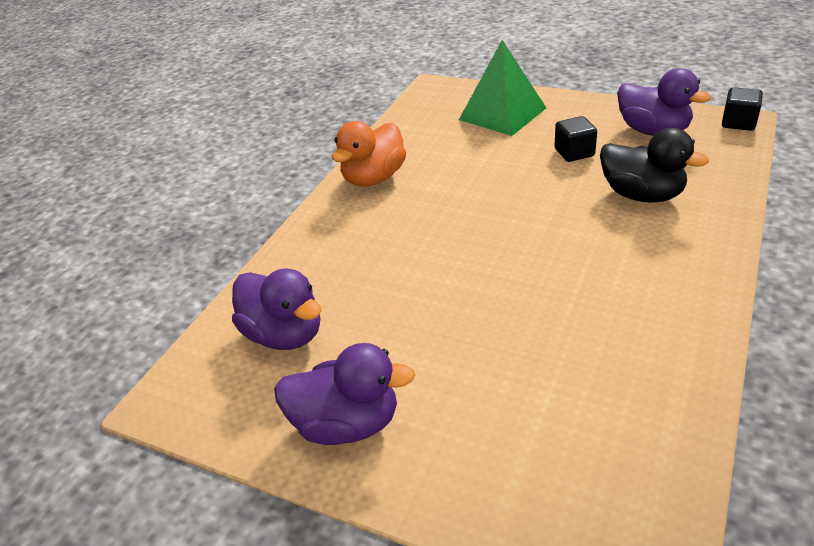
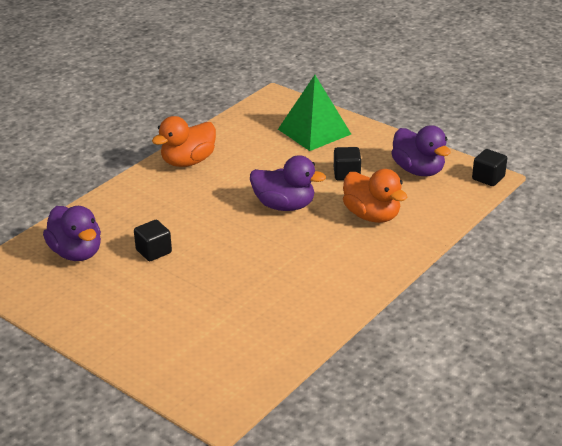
camera: 10 degrees right, 5 degrees down
purple duck [274,343,415,445] -> purple duck moved to [250,155,326,211]
black duck [600,128,709,202] -> orange duck [343,169,407,223]
none -> black cube [134,220,172,262]

